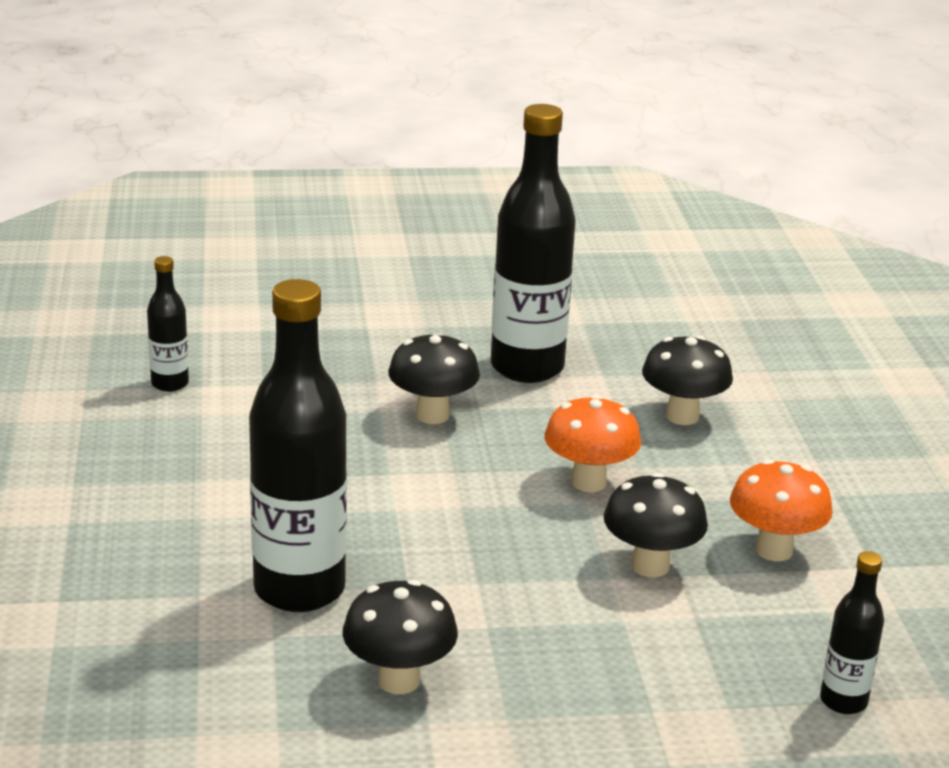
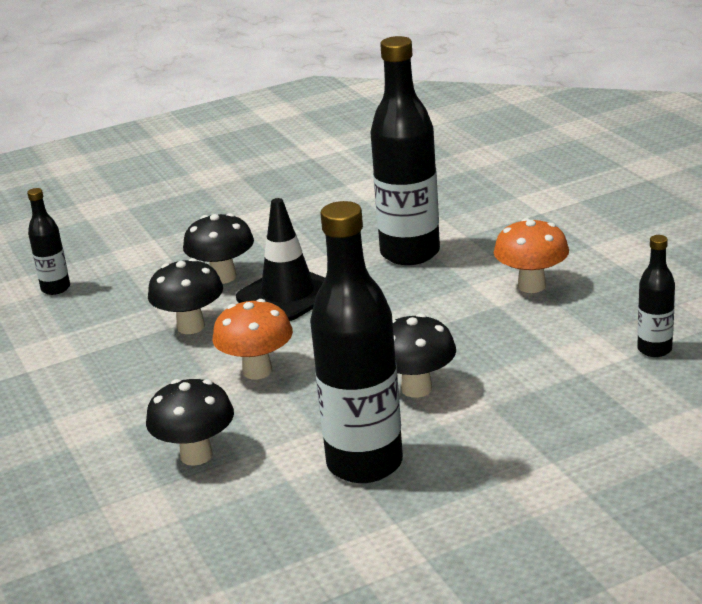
camera: 165 degrees right, 0 degrees up
black mushroom [343,580,458,694] -> black mushroom moved to [183,213,254,284]
orange mushroom [730,459,833,561] -> orange mushroom moved to [494,218,569,293]
none -> black traffic cone [236,198,325,321]

